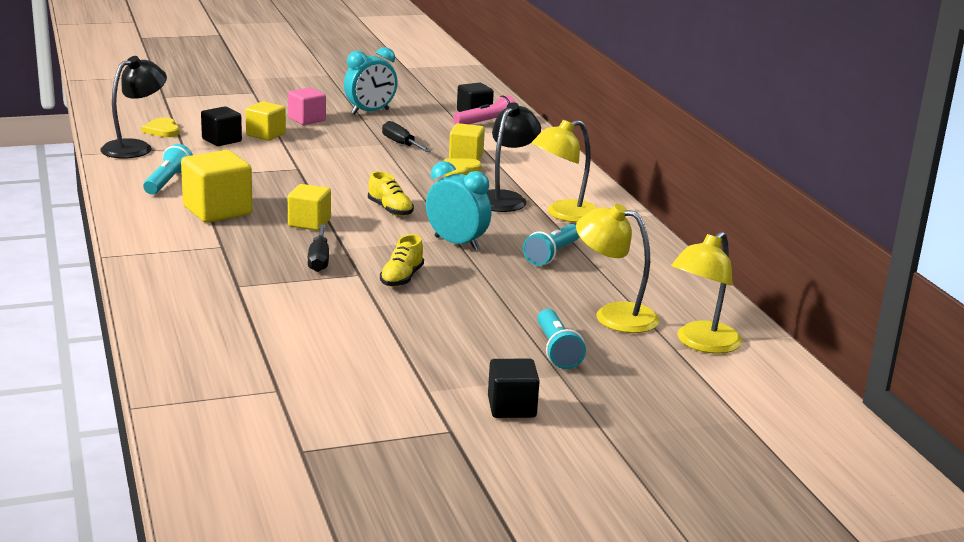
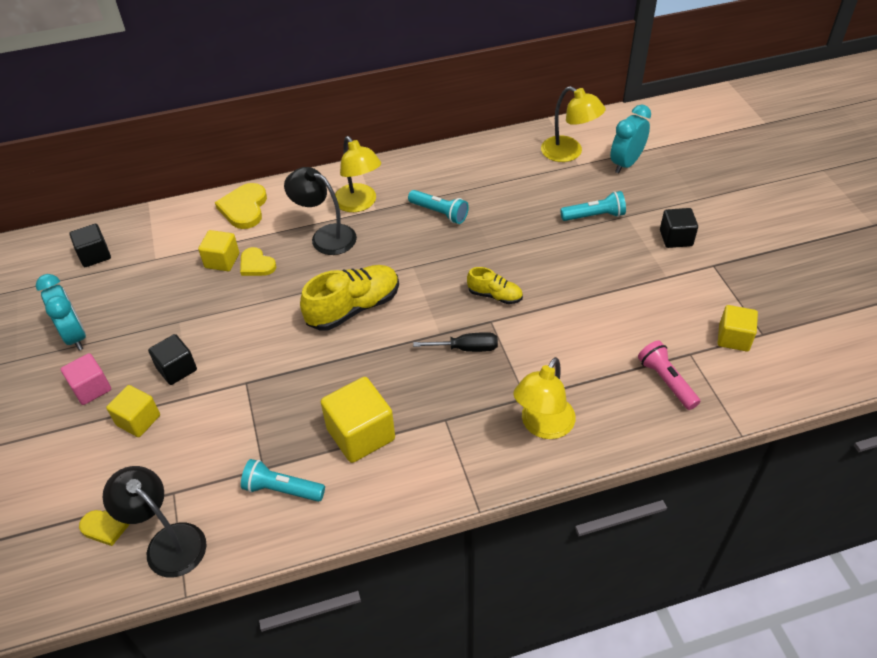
camera: 85 degrees left, 25 degrees up
black cube [201,106,242,146] -> black cube moved to [148,334,197,385]
yellow cube [288,184,331,231] -> yellow cube moved to [718,305,758,351]
yellow shoe [368,171,414,216] -> yellow shoe [300,265,399,331], size x1.83
black screwdriver [382,121,431,152] -> none
turquoise clock [426,161,492,250] -> turquoise clock moved to [610,105,651,173]
pink flashlight [453,95,516,124] -> pink flashlight moved to [638,340,700,410]
yellow lamp [576,204,659,333] -> yellow lamp moved to [513,357,576,439]
none -> yellow heart [215,183,267,229]

